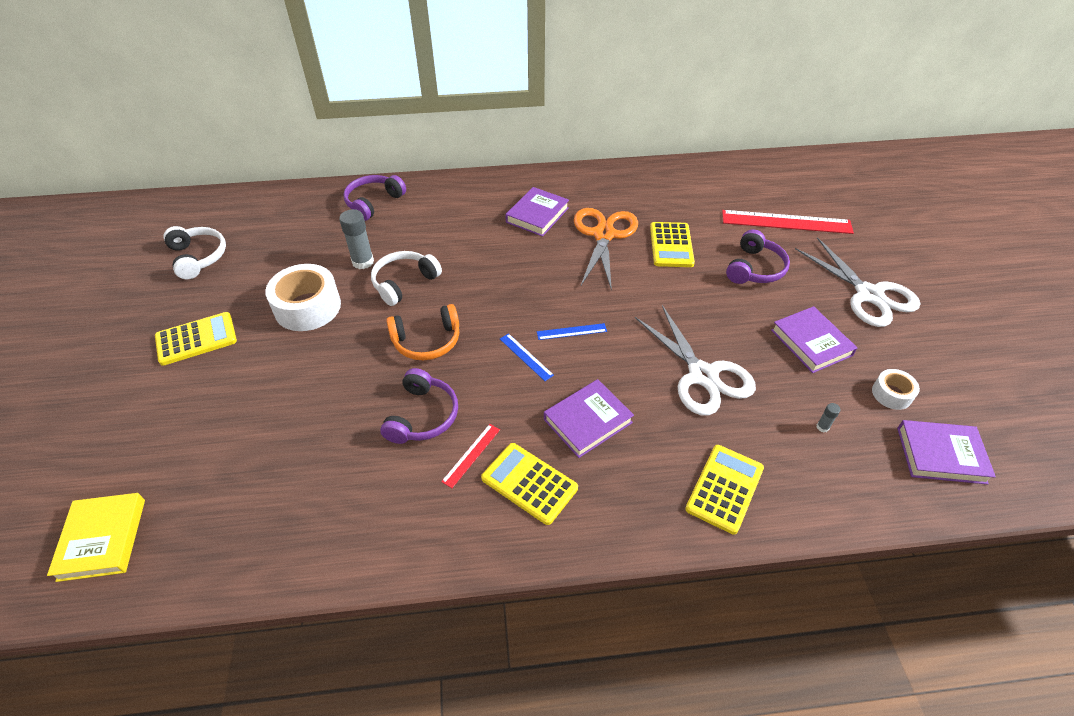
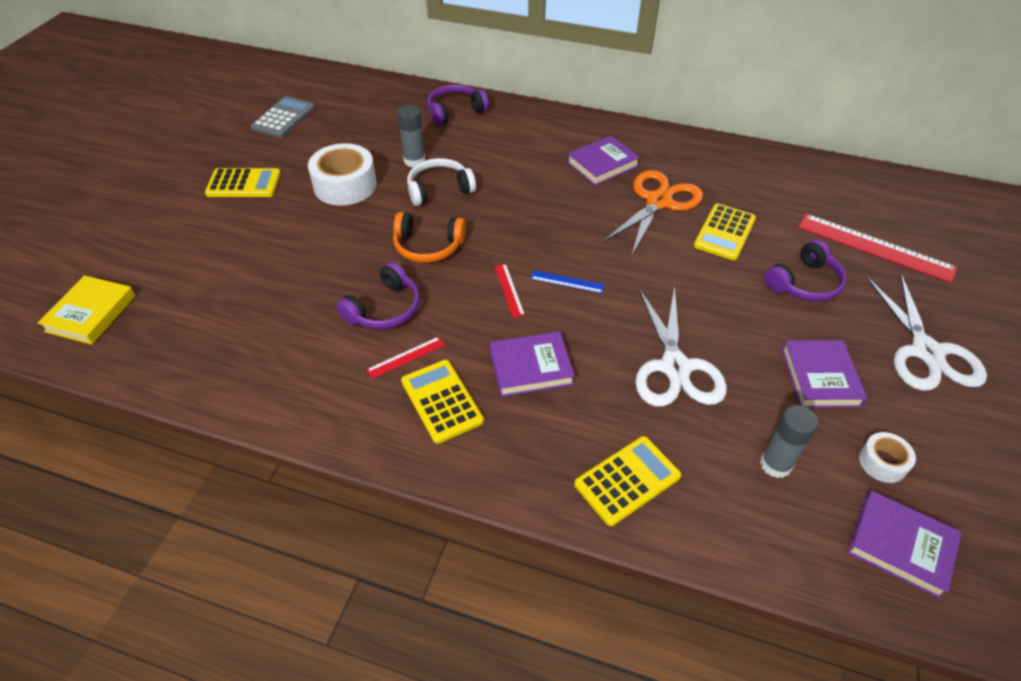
camera: 25 degrees right, 0 degrees up
white headphones [164,226,226,279] -> grey calculator [251,96,315,138]
blue ruler [500,333,554,381] -> red ruler [494,264,525,318]
grey glue stick [817,403,841,432] -> grey glue stick [760,405,819,478], size x2.15

